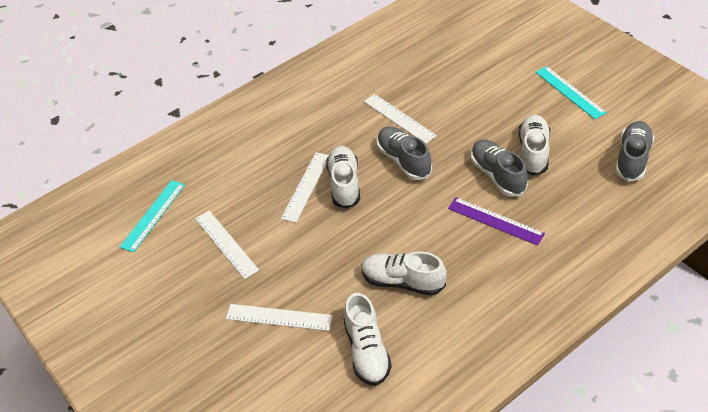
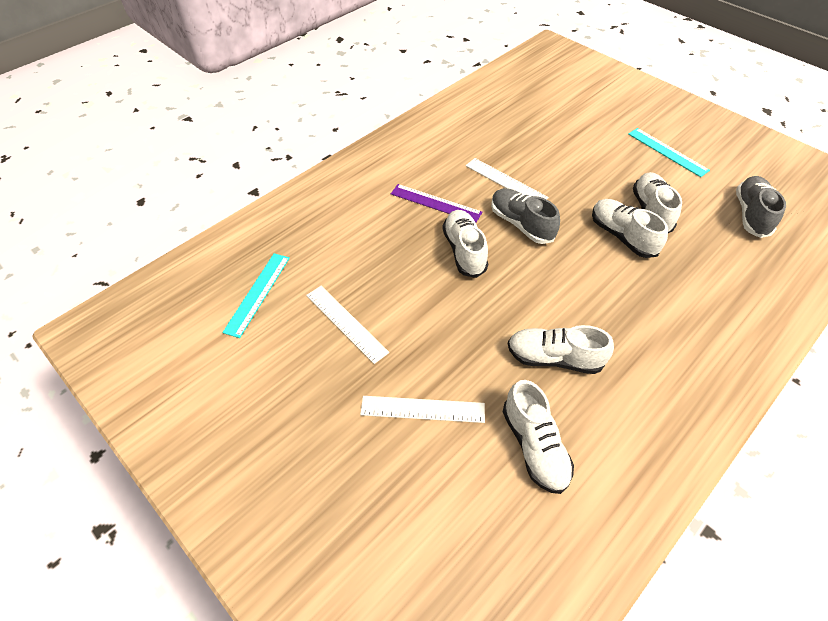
camera: 10 degrees left, 5 degrees up
white ruler [281,152,329,223] -> none
purple ruler [448,197,545,246] -> purple ruler moved to [391,184,482,223]
grey shoe [471,139,528,197] -> white shoe [592,199,668,258]

